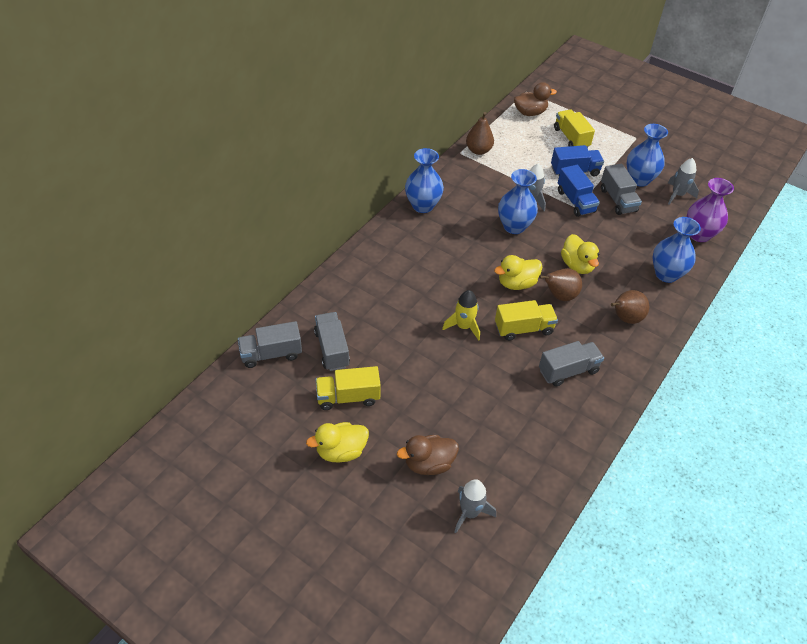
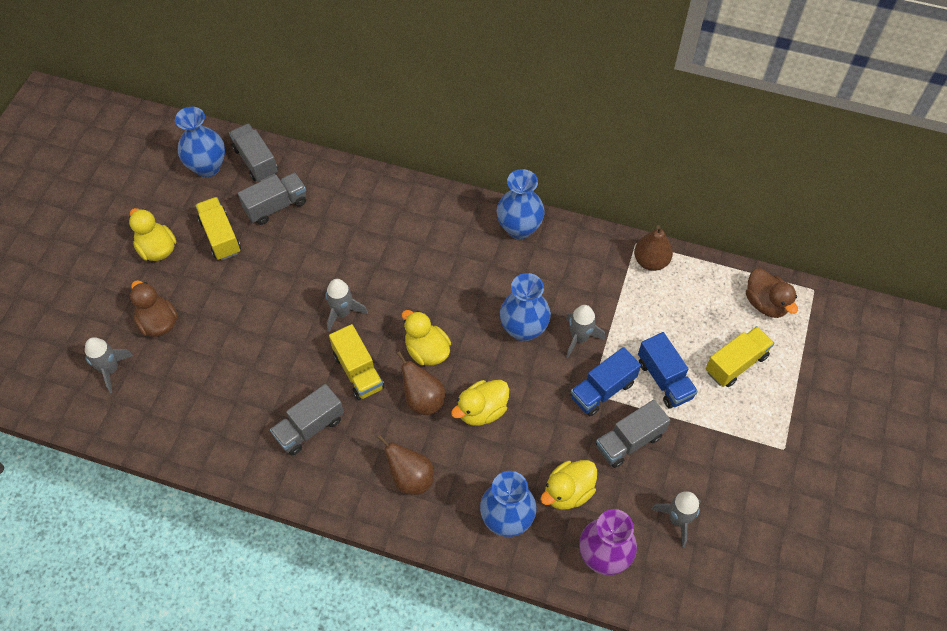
camera: 75 degrees right, 10 degrees up
yellow rocket [442,290,480,341] -> grey rocket [326,279,368,332]
grey truck [539,341,604,387] -> grey truck turned 90 degrees clockwise [270,384,344,455]
blue vase [626,124,668,187] -> blue vase moved to [175,107,225,177]
none -> yellow duck [540,460,597,510]

